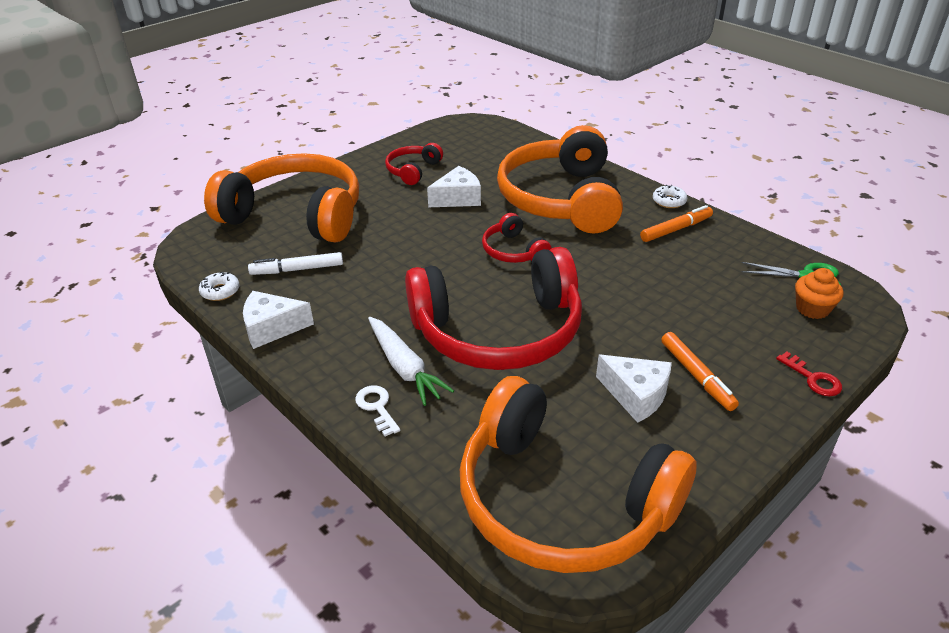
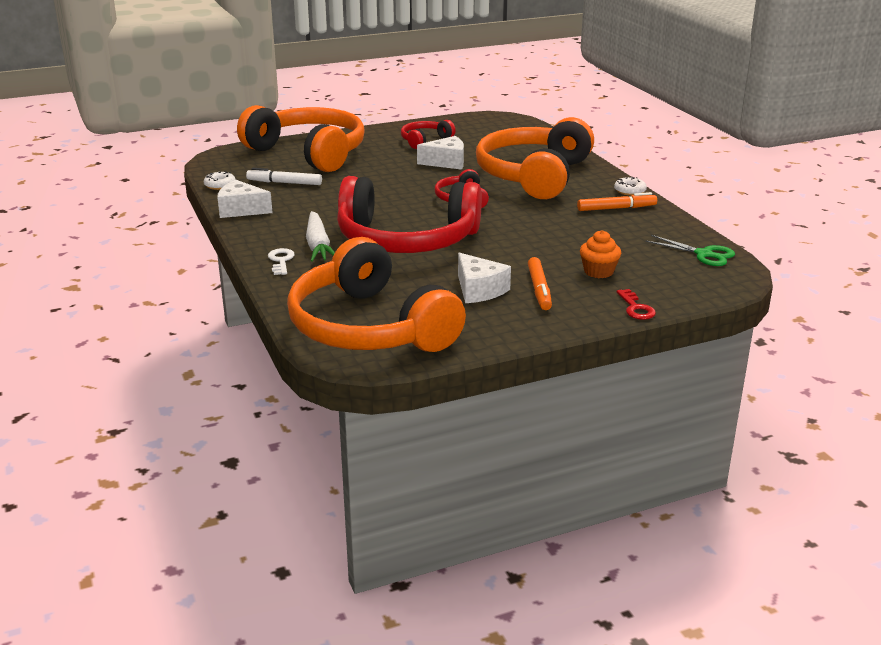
camera: 20 degrees right, 10 degrees down
orange cupcake [795,268,843,319] -> orange cupcake moved to [580,230,621,278]

